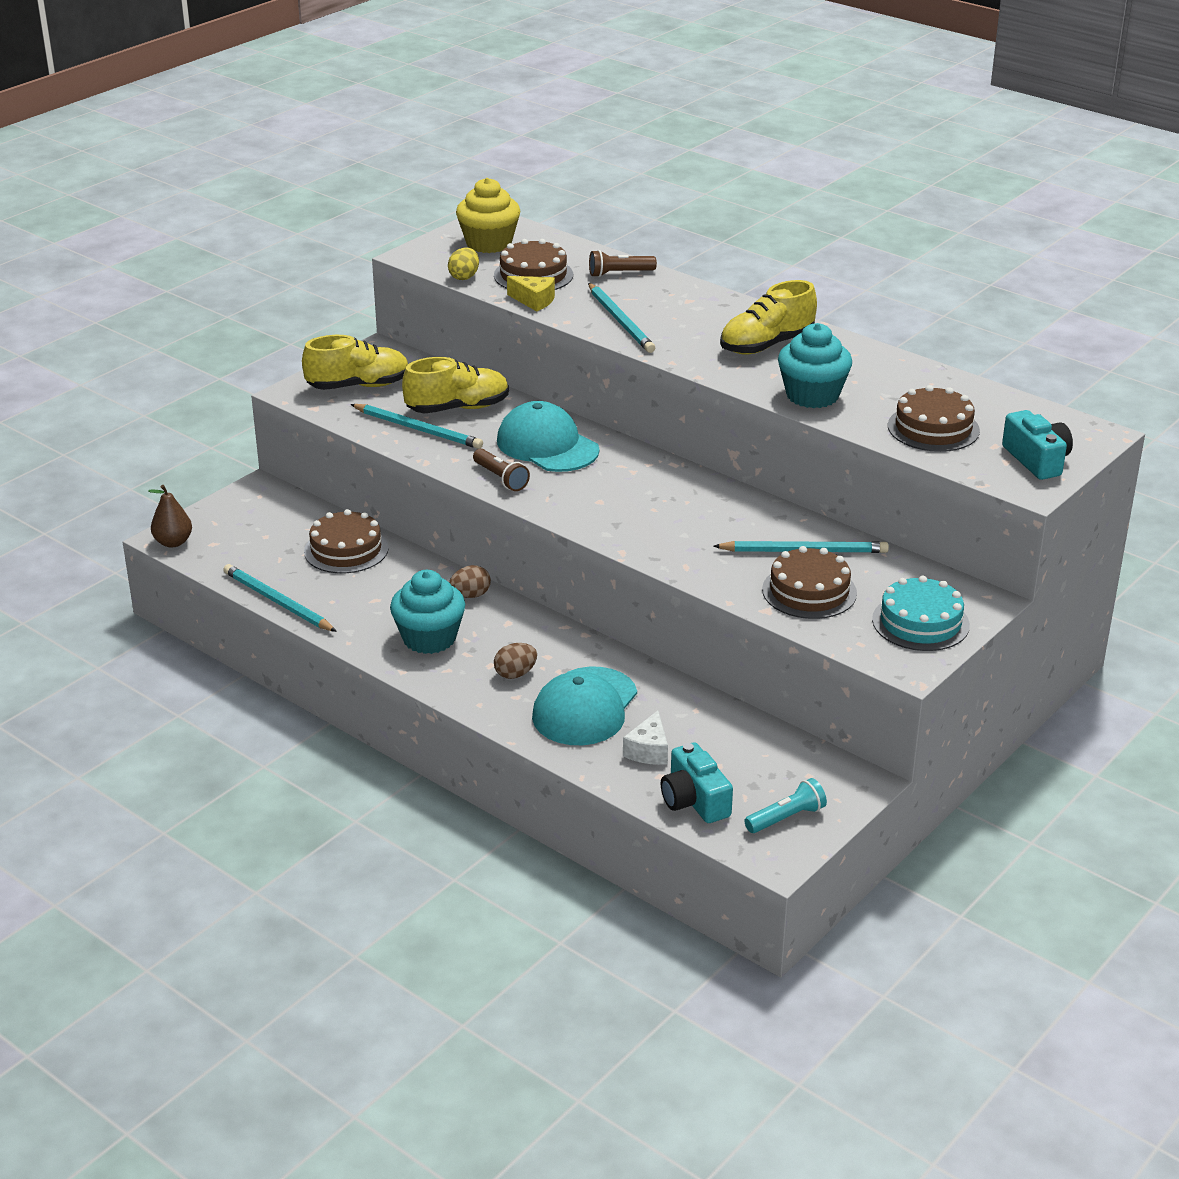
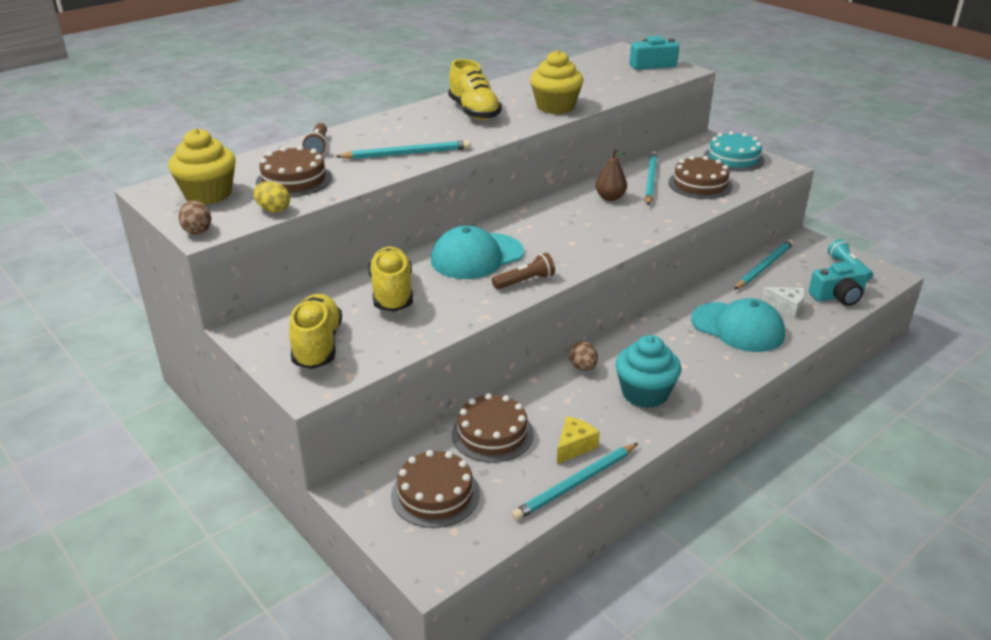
camera: 80 degrees left, 0 degrees up
brown pear [148,485,192,547] -> brown pear moved to [595,149,627,201]
turquoise pencil [350,404,483,449] -> turquoise pencil moved to [734,239,794,290]
brown egg [494,643,537,679] -> brown egg moved to [178,200,211,235]
yellow cheese [507,276,555,311] -> yellow cheese moved to [557,416,600,464]
turquoise cupcake [778,323,852,408] -> yellow cupcake [530,50,584,114]
brown cake [888,385,980,452] -> brown cake moved to [391,450,480,528]

